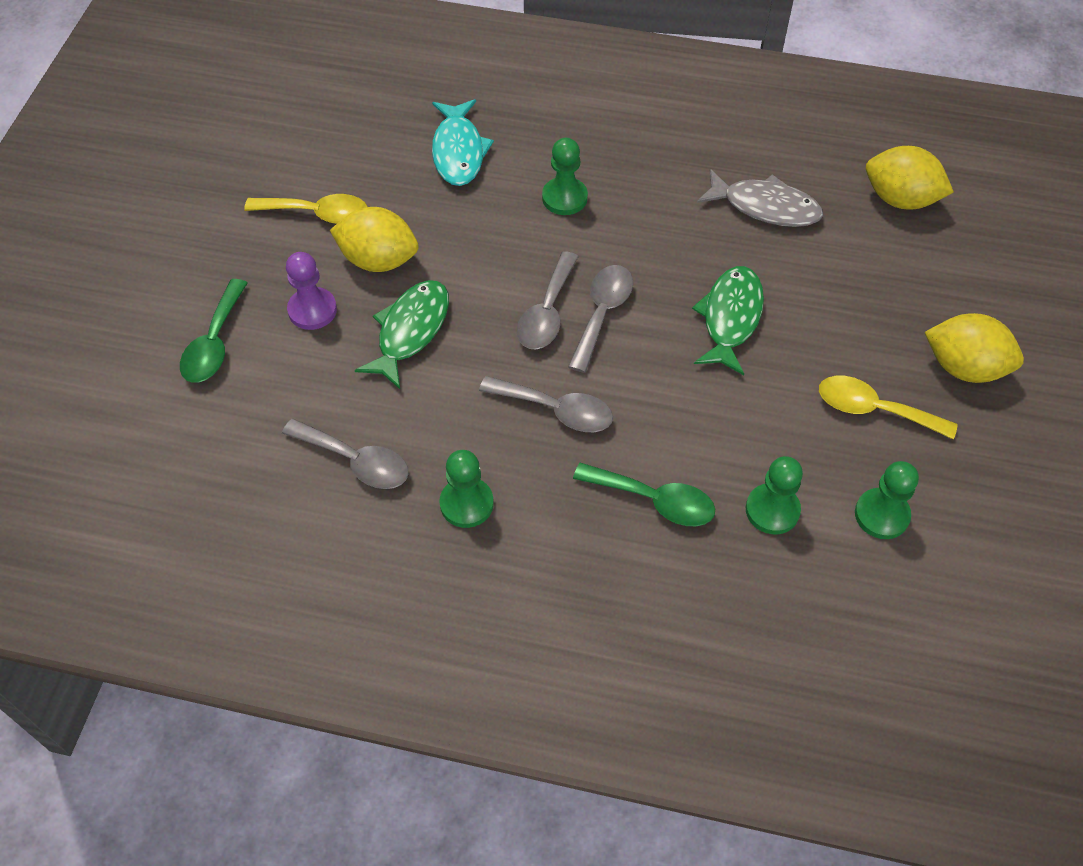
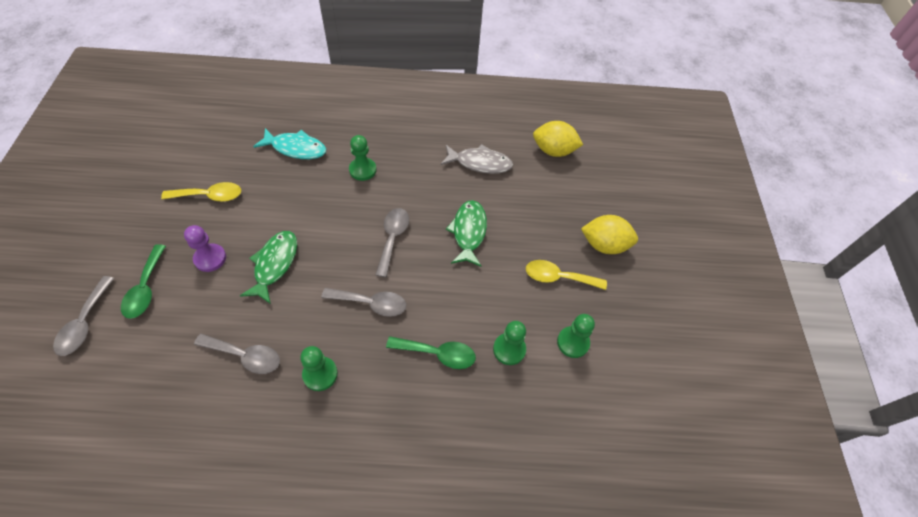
camera: 15 degrees left, 0 degrees up
yellow lemon [330,207,419,272] -> none
turquoise fish [432,99,494,186] -> turquoise fish turned 60 degrees counterclockwise [253,128,326,159]
grey spoon [517,251,579,349] -> grey spoon moved to [53,276,114,356]

